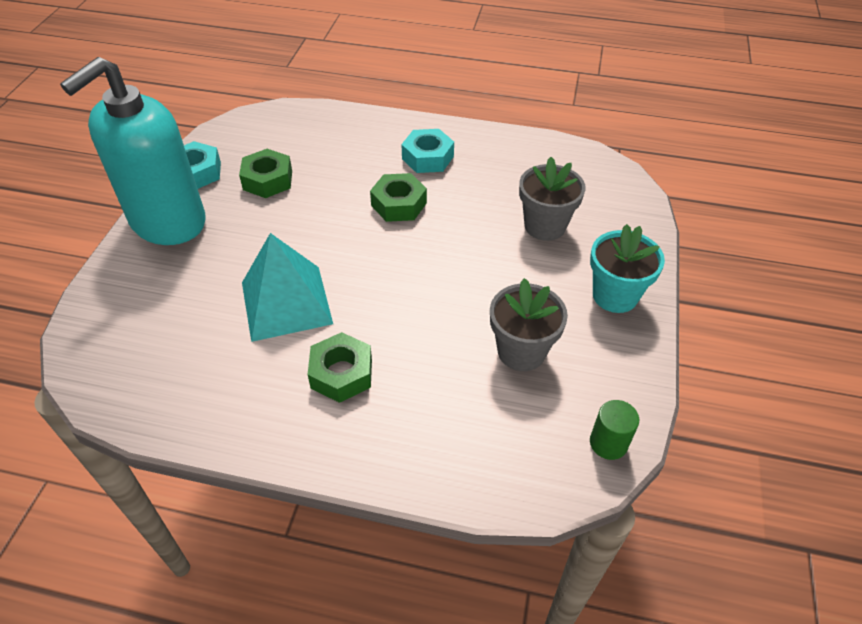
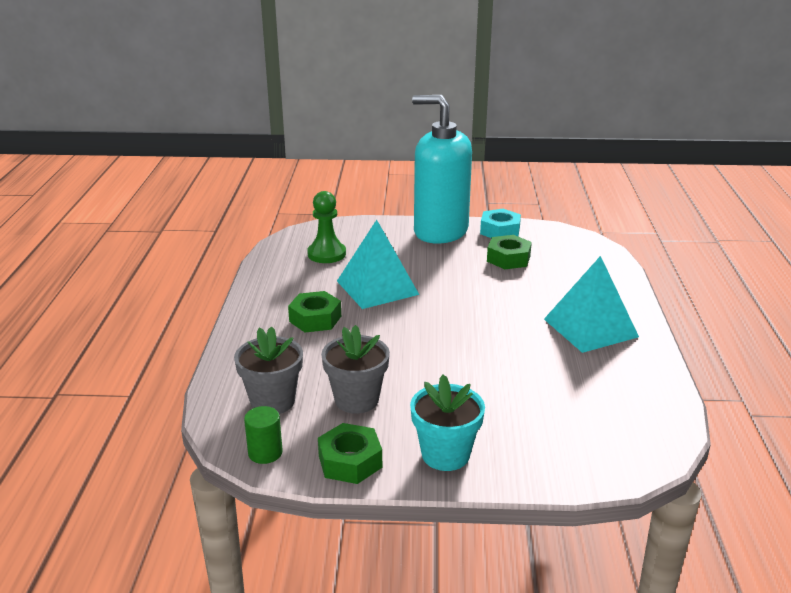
camera: 80 degrees right, 20 degrees down
green nut [370,173,427,222] -> green nut moved to [318,423,382,484]
turquoise nut [402,129,454,173] -> turquoise pyramid [544,256,639,353]
grey flower pot [519,157,586,241] -> grey flower pot moved to [234,326,303,414]
none -> green pawn [307,191,346,263]

